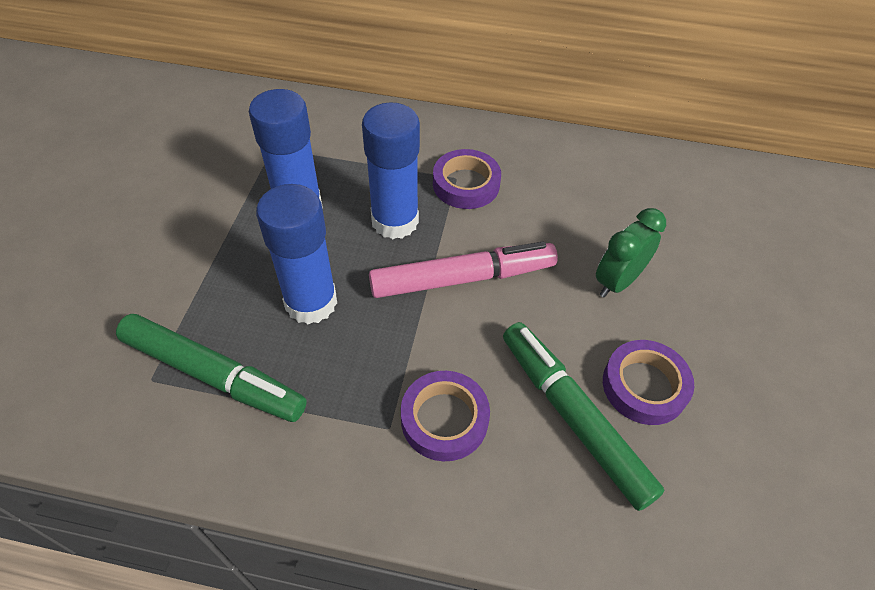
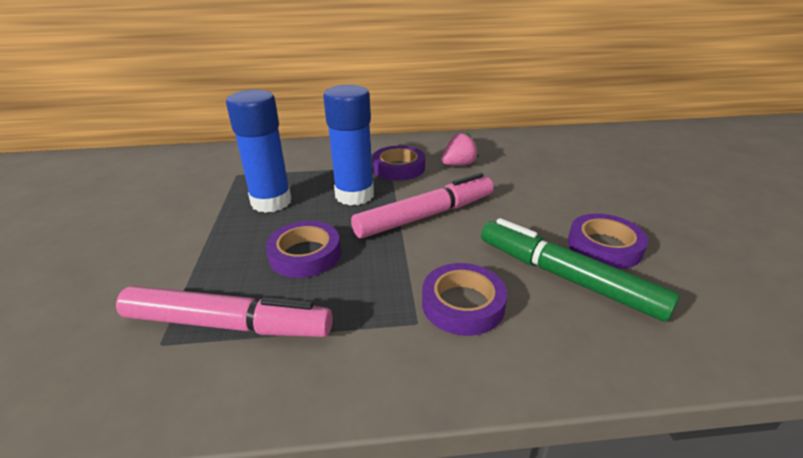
camera: 15 degrees left, 20 degrees down
green marker [116,314,307,422] -> pink marker [116,286,333,337]
blue glue stick [256,184,337,325] -> purple tape [266,221,341,278]
green clock [596,208,666,297] -> none
none -> pink strawberry [441,132,479,166]

